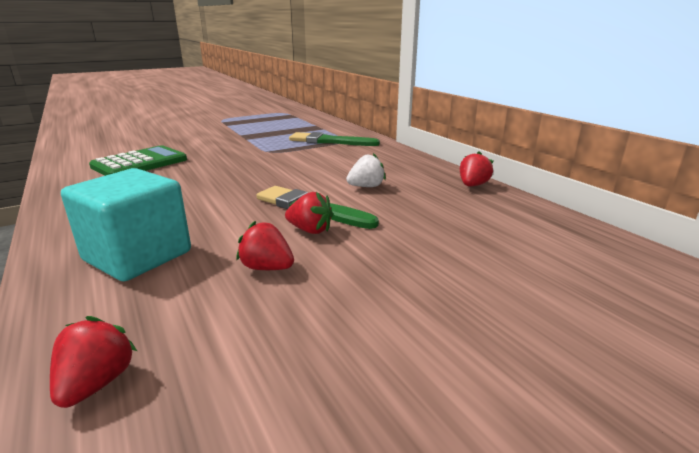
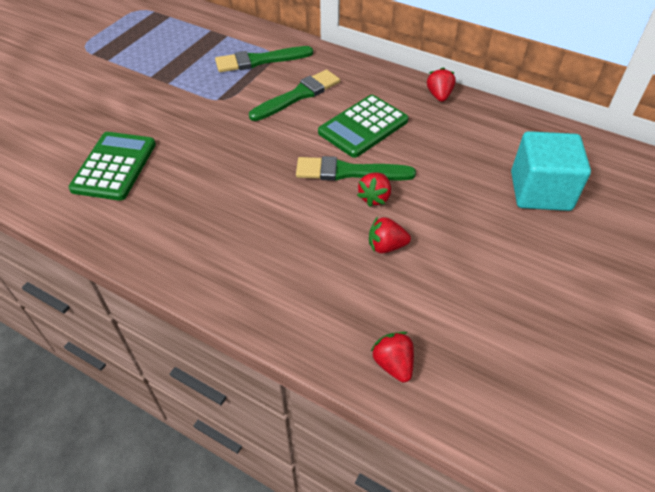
camera: 30 degrees left, 25 degrees up
turquoise cube [61,168,191,281] -> turquoise cube moved to [511,131,591,211]
red strawberry [285,192,333,234] -> red strawberry turned 120 degrees clockwise [357,172,391,207]
white strawberry [346,153,386,187] -> green calculator [318,95,408,158]
none -> green brush [249,69,340,121]

